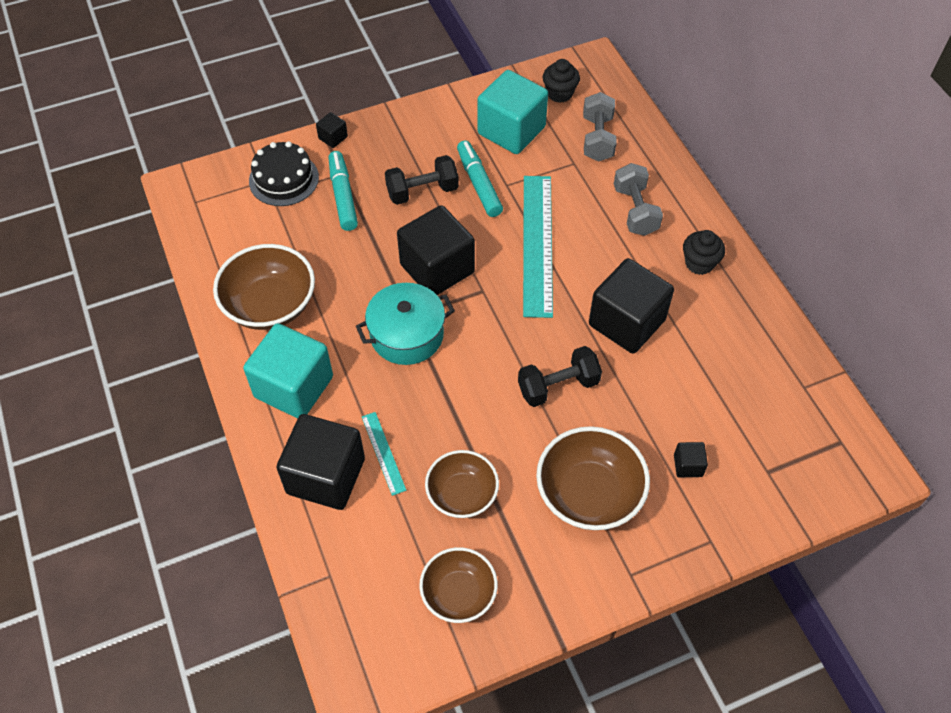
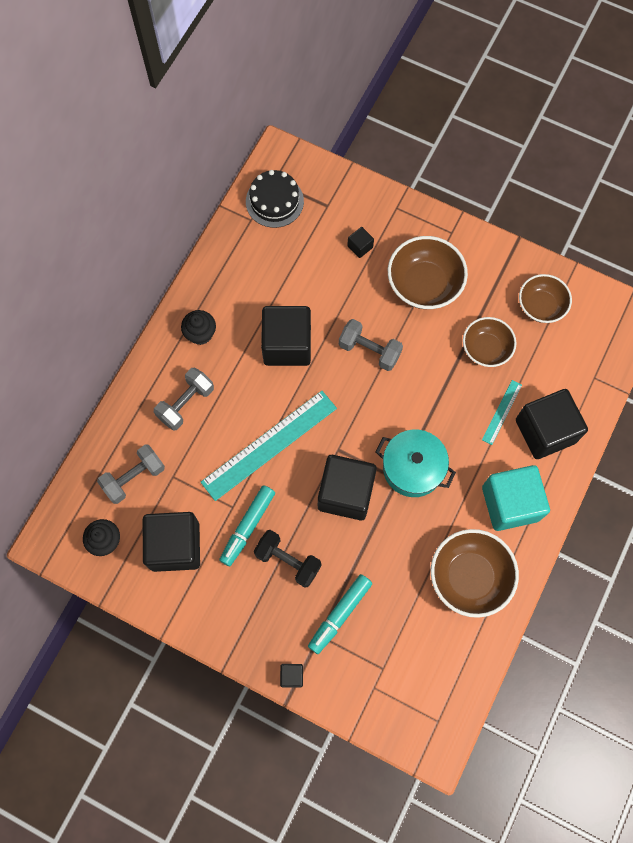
camera: 130 degrees left, 15 degrees up
black cake [249,141,319,206] -> black cake moved to [246,170,304,228]
turquoise cube [477,70,548,154] -> black cube [143,512,200,572]
black dumbbell [518,346,602,407] -> grey dumbbell [339,319,403,371]

